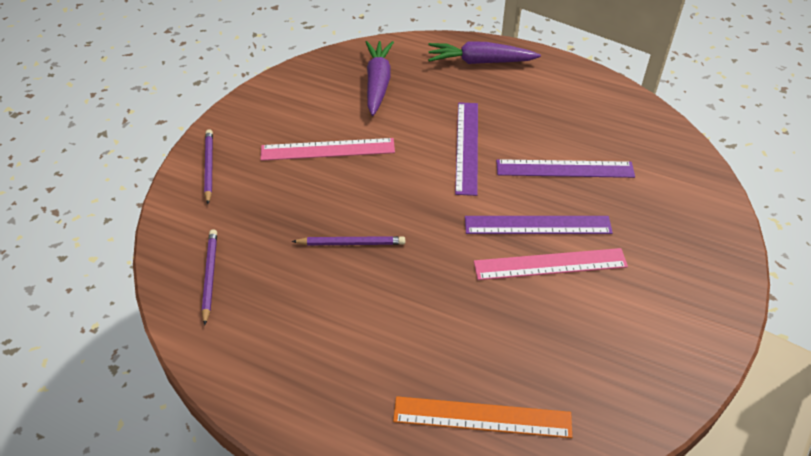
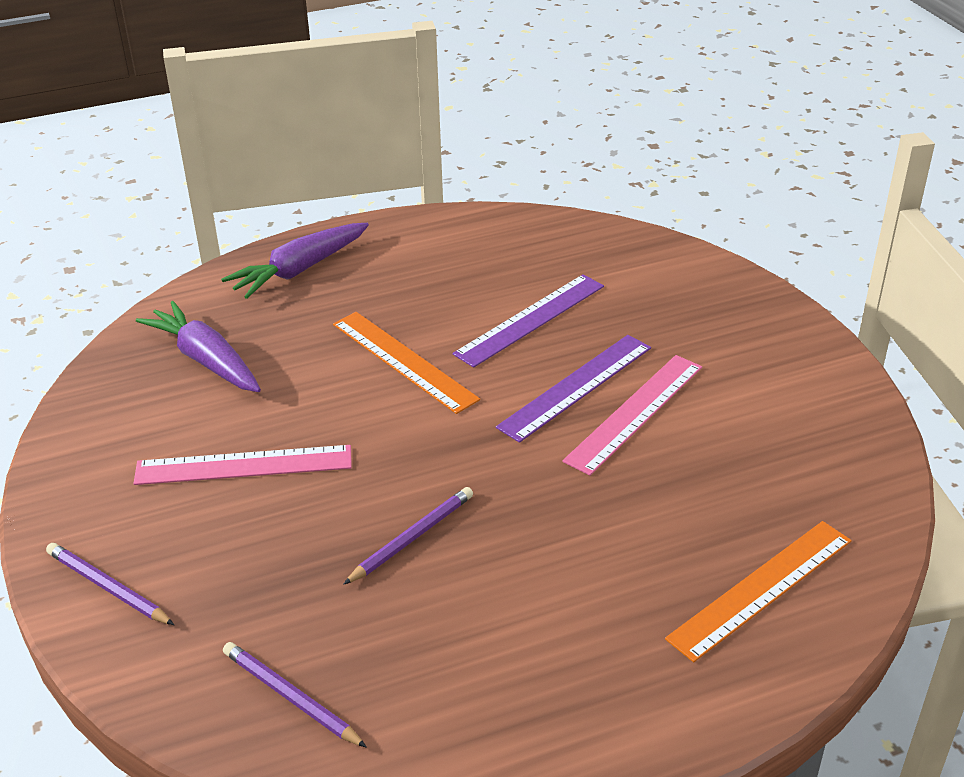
camera: 45 degrees left, 10 degrees down
pink ruler [260,138,395,161] -> pink ruler turned 45 degrees clockwise [133,445,352,485]
purple ruler [455,102,478,196] -> orange ruler [333,312,480,414]

